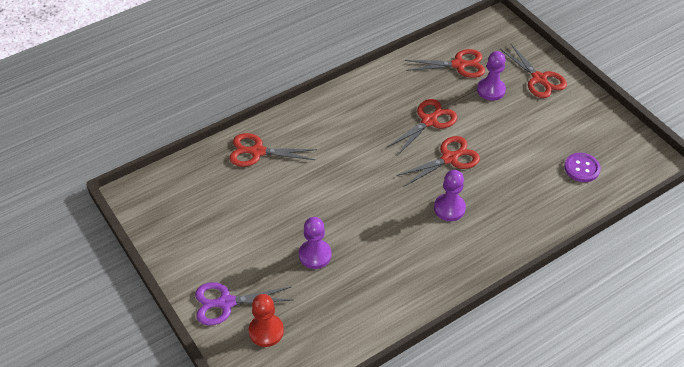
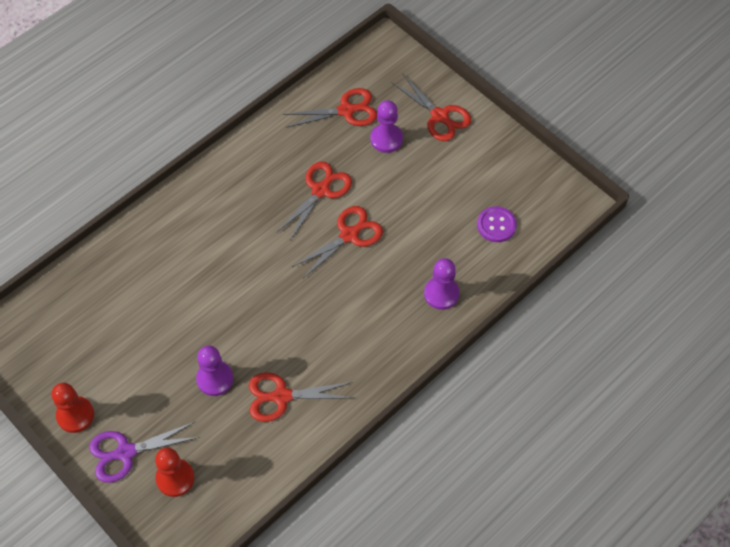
camera: 10 degrees left, 10 degrees up
red scissors [229,133,317,167] -> red scissors moved to [249,372,354,422]
purple pawn [434,170,466,221] -> purple pawn moved to [424,258,459,310]
none -> red pawn [51,383,94,433]

